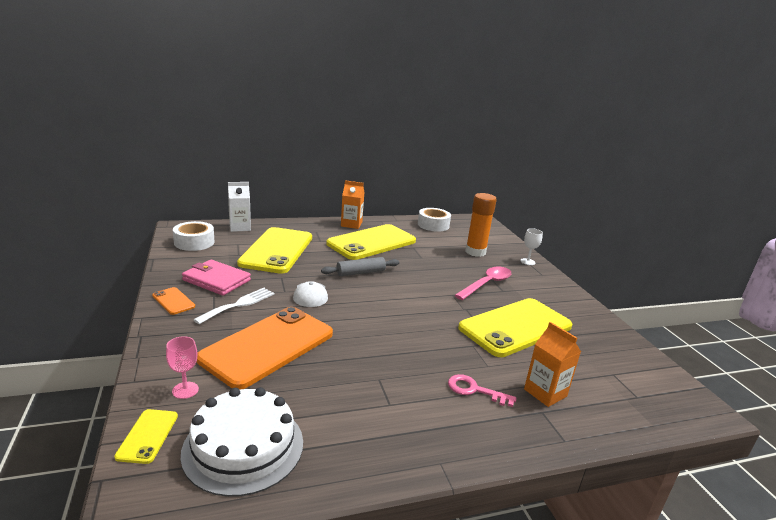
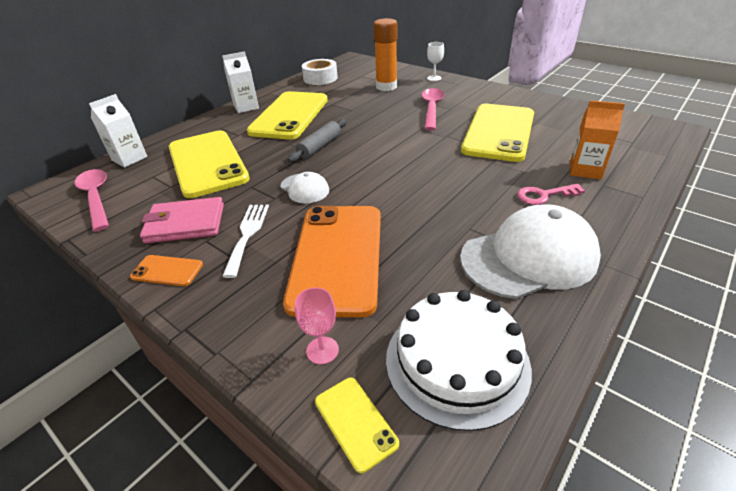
camera: 30 degrees left, 15 degrees up
white tape [173,221,215,251] -> pink spoon [75,169,109,231]
orange carton [341,180,364,229] -> white carton [222,52,259,113]
none -> white cap [460,204,601,299]

